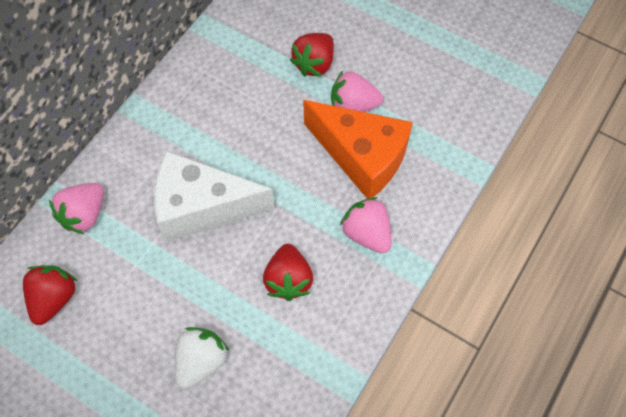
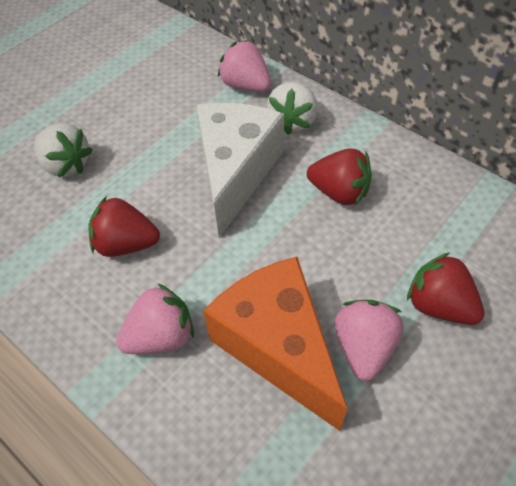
camera: 100 degrees right, 10 degrees down
red strawberry [23,265,77,325] -> red strawberry moved to [307,148,372,205]
orange cheese [303,100,413,199] -> orange cheese turned 105 degrees clockwise [203,257,348,431]
none -> white strawberry [267,82,317,135]

